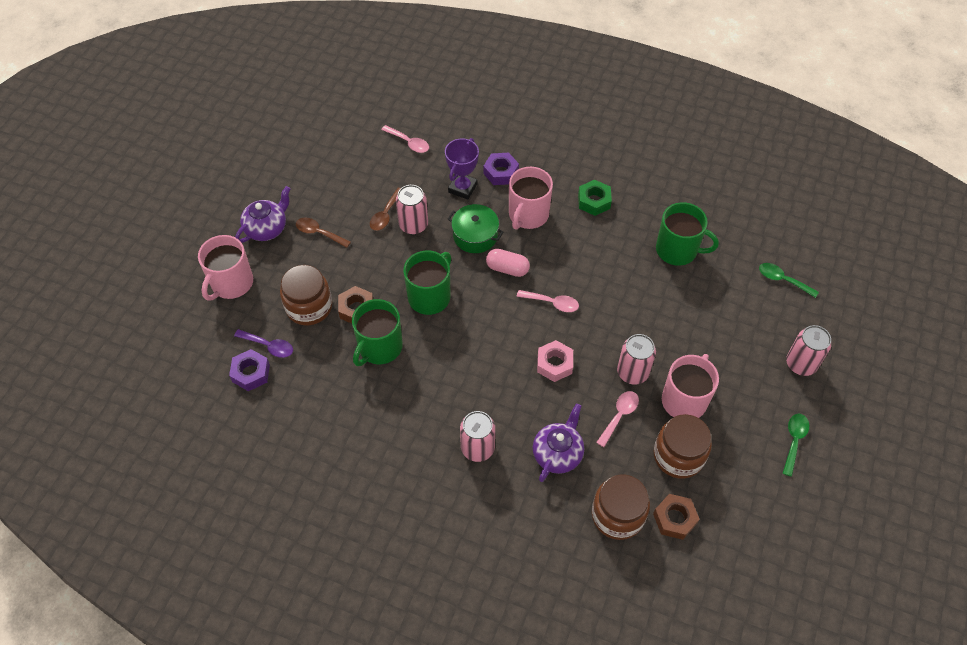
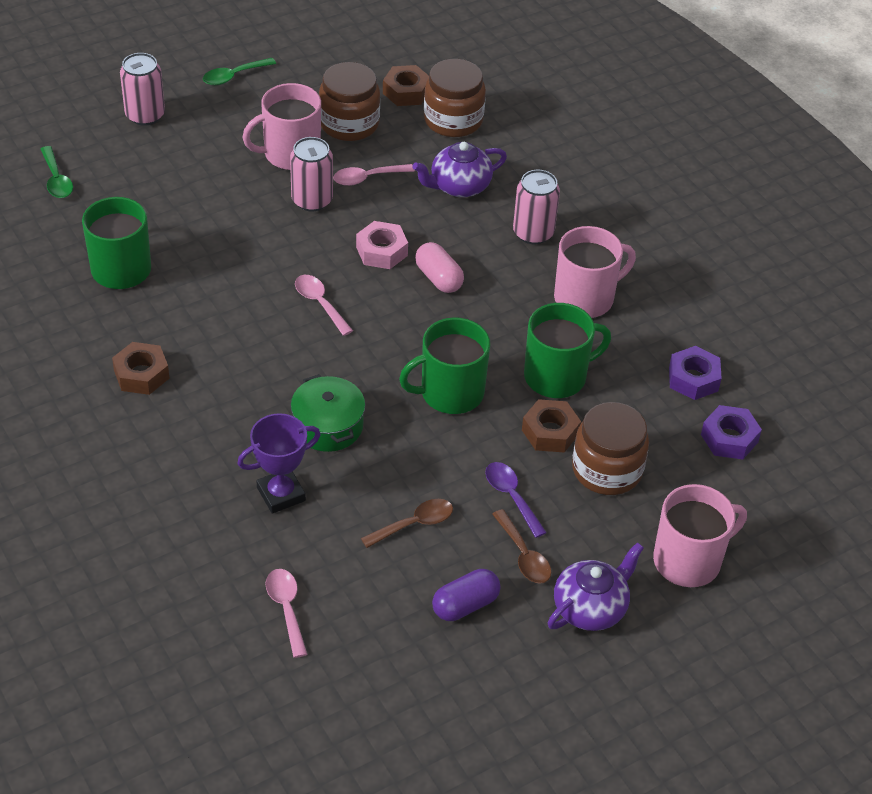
camera: 145 degrees left, 10 degrees down
purple spoon [234,329,293,358] -> purple spoon moved to [485,462,547,538]
purple teapot [235,186,290,243] -> purple teapot turned 150 degrees clockwise [548,542,644,631]
pink can [396,185,428,234] -> none
purple nut [483,153,519,185] -> purple nut moved to [669,346,722,400]
pink capsule [486,249,530,277] -> pink capsule moved to [415,242,464,293]
pink mug [509,167,553,230] -> pink mug moved to [554,226,636,318]
green nut [578,179,612,216] -> brown nut [112,342,170,395]
none -> purple capsule [432,569,501,621]

